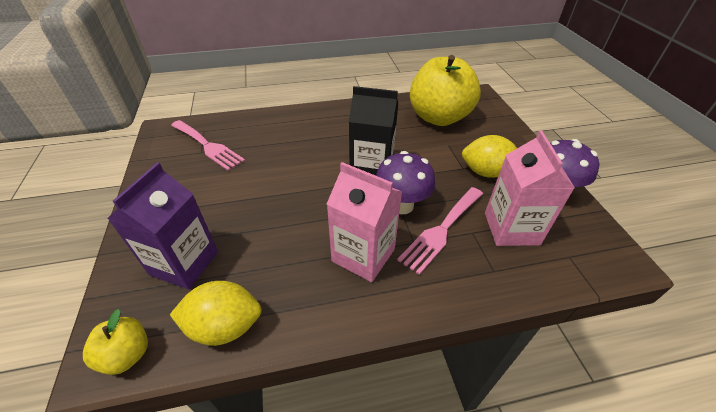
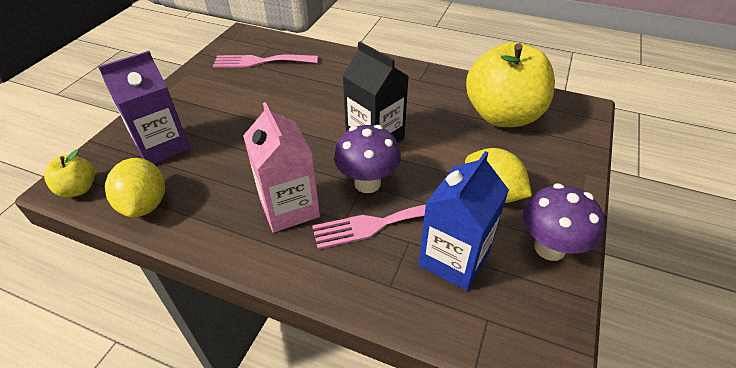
camera: 35 degrees right, 0 degrees up
yellow lemon [170,281,262,346] -> yellow lemon turned 45 degrees clockwise [105,158,165,217]
pink fork [171,120,245,171] -> pink fork turned 105 degrees clockwise [213,55,318,68]
pink carton [485,130,575,246] -> blue carton [418,151,509,291]

